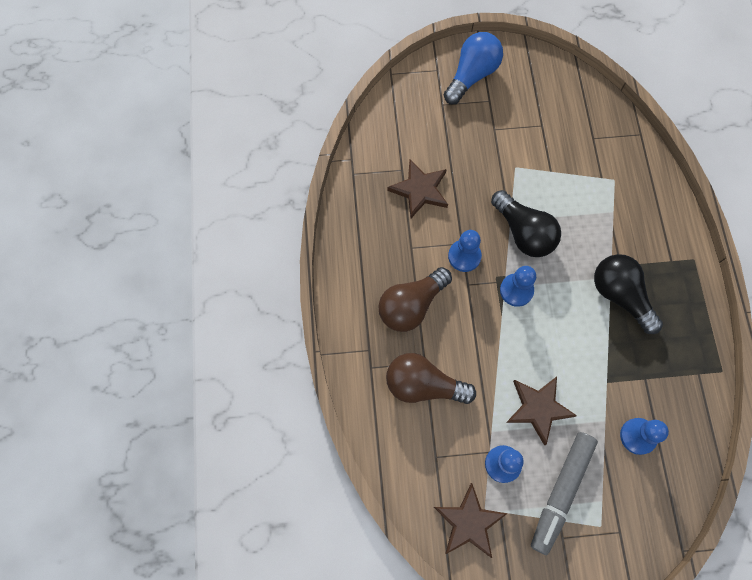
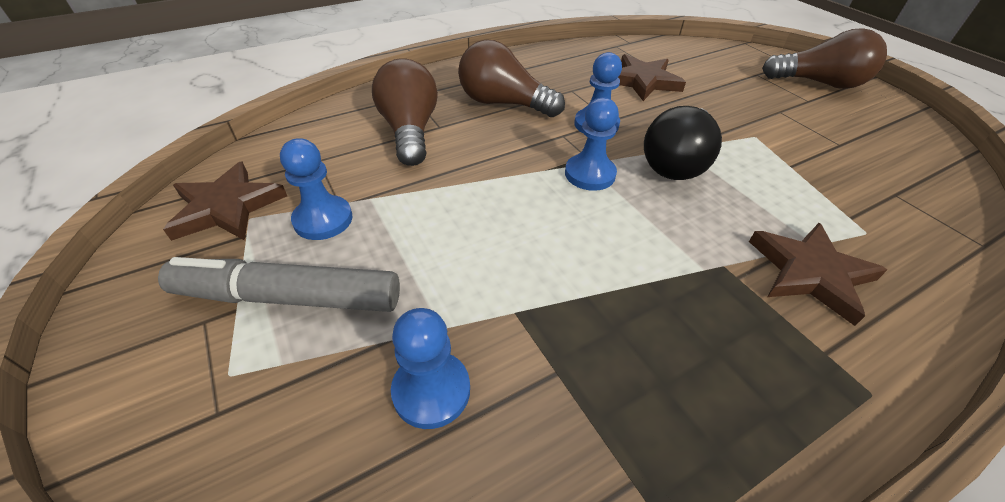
camera: 65 degrees right, 25 degrees down
blue light bulb [444,32,503,104] -> brown light bulb [762,28,887,89]
brown star [506,377,577,446] -> brown star moved to [749,223,887,326]
black light bulb [594,254,663,334] -> none

